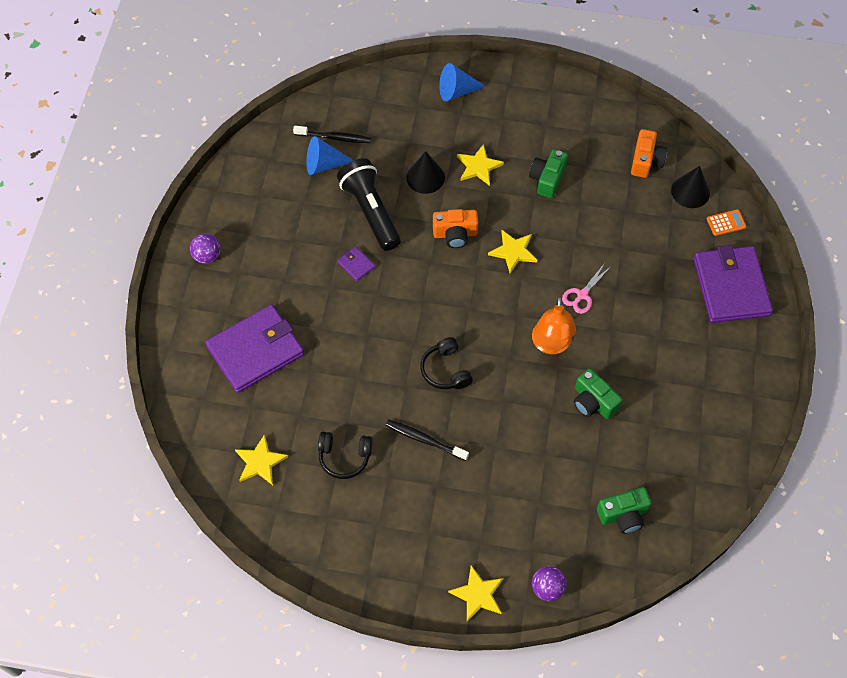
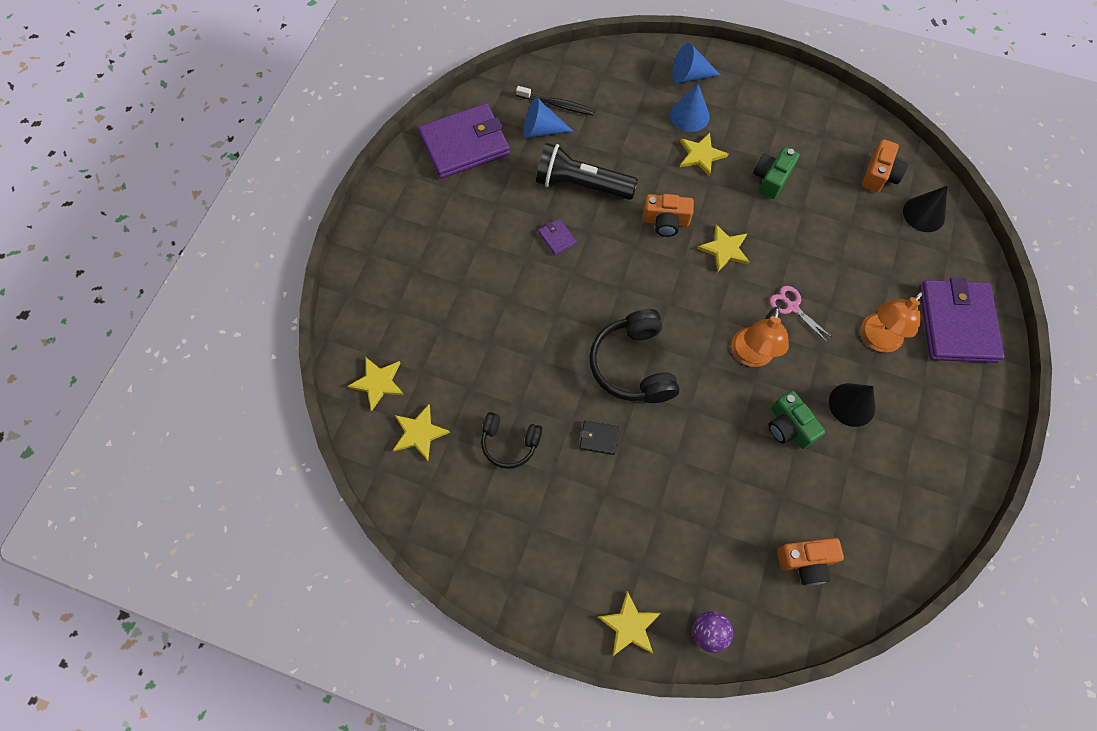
camera: 10 degrees right, 5 degrees up
purple ball [190,233,220,264] -> none
purple wallet [205,304,304,393] -> purple wallet moved to [418,103,510,179]
black flashlight [337,158,401,251] -> black flashlight turned 60 degrees counterclockwise [536,143,638,200]
black toothbrush [386,419,469,461] -> black wallet [579,421,619,455]
black cone [406,151,445,194] -> black cone moved to [829,383,875,427]
black headphones [420,337,473,389] -> black headphones [589,309,679,403], size x1.62
pink scissors [562,263,610,314] -> pink scissors turned 90 degrees clockwise [770,286,833,342]
green camera [597,487,651,534] -> orange camera [777,538,844,585]
orange calculator [707,209,746,236] -> none
none -> yellow star [347,357,404,411]
none -> blue cone [670,84,710,132]
none -> orange lamp [861,291,923,352]

